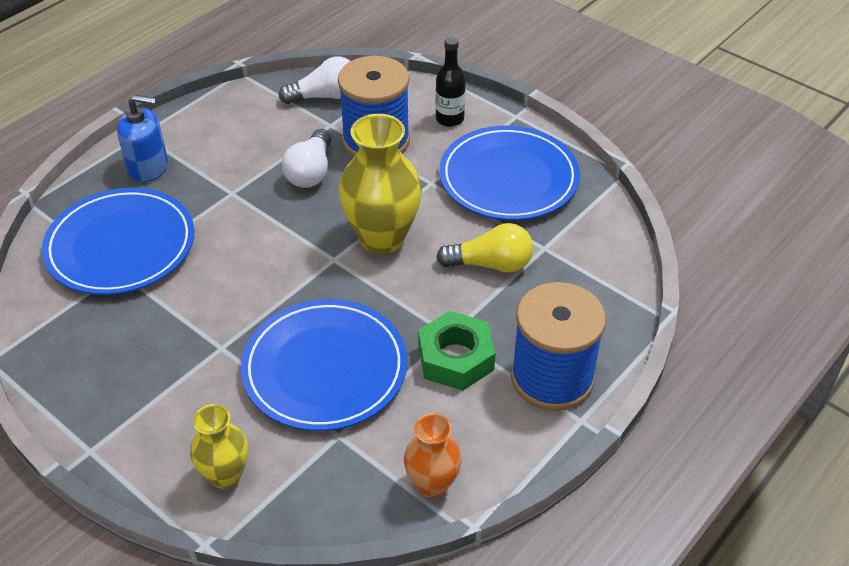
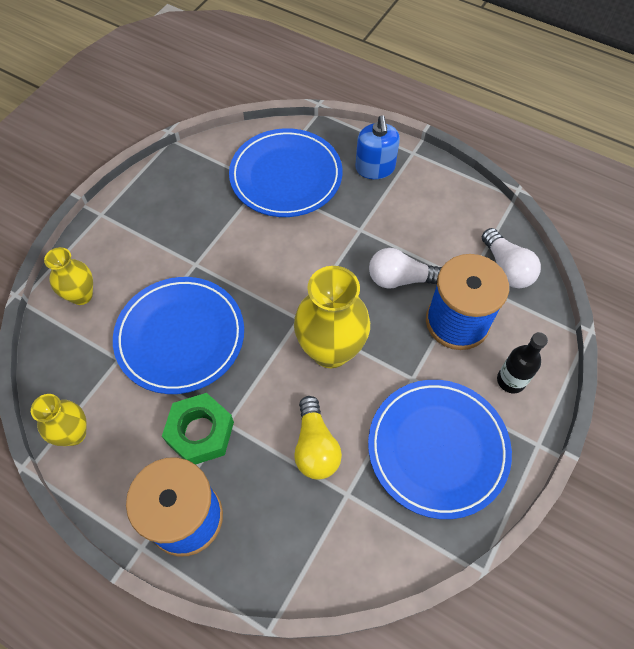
camera: 80 degrees right, 15 degrees up
orange vase [404,413,462,498] -> yellow vase [31,394,87,446]

